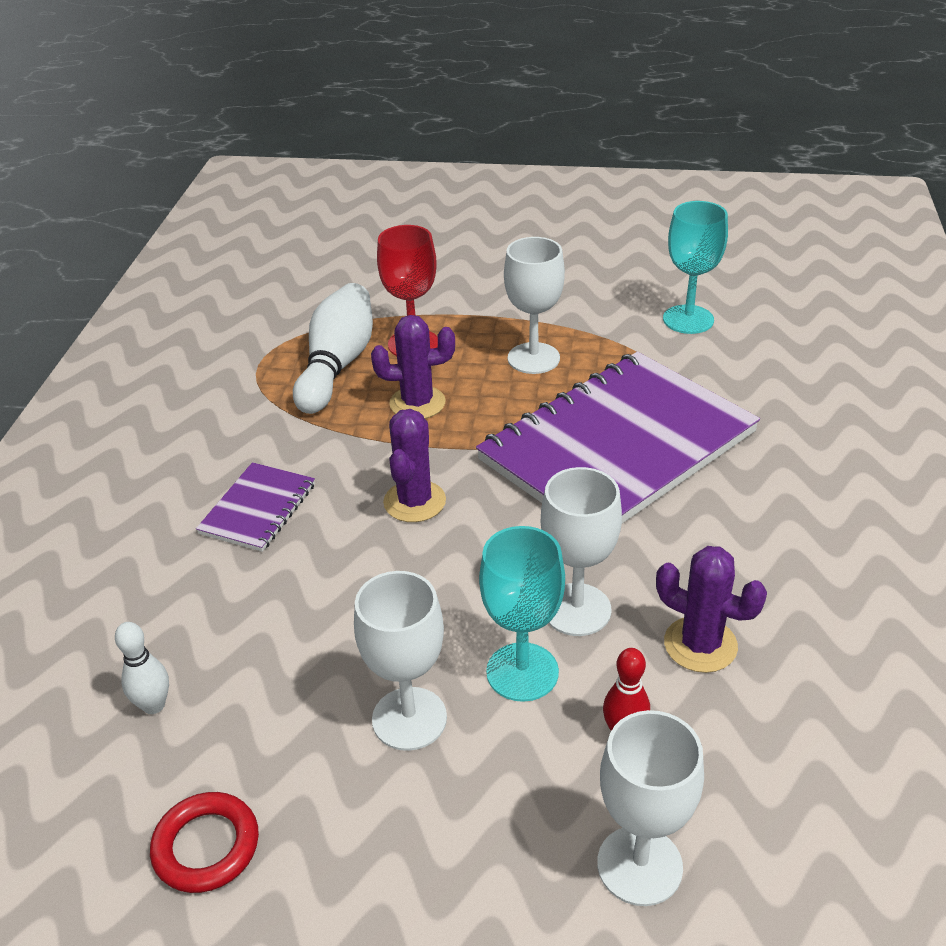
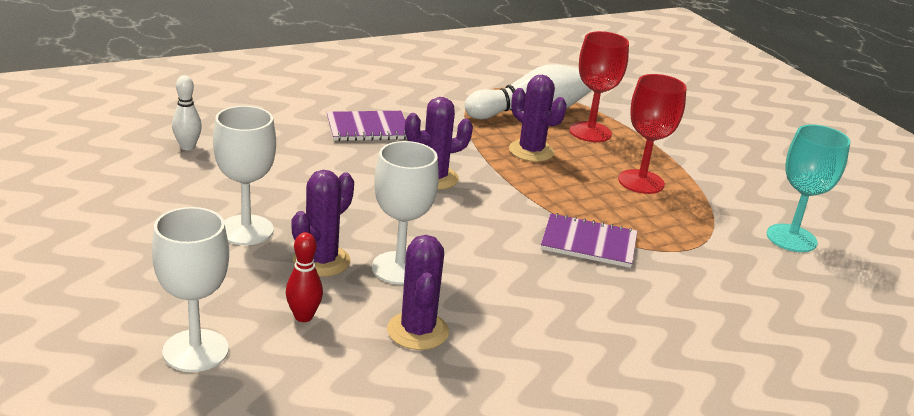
camera: 50 degrees right, 10 degrees down
red ring [150,792,259,893] -> none
purple notebook [476,352,760,523] -> purple notebook [541,213,637,268], size x0.43
turquoise goblet [479,526,565,702] -> purple cactus [291,170,354,277]
white goblet [504,237,565,374] -> red goblet [618,74,687,194]

